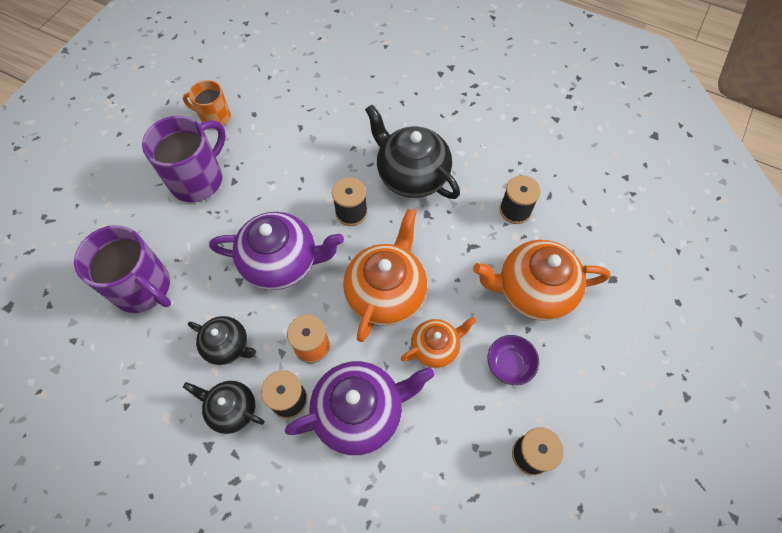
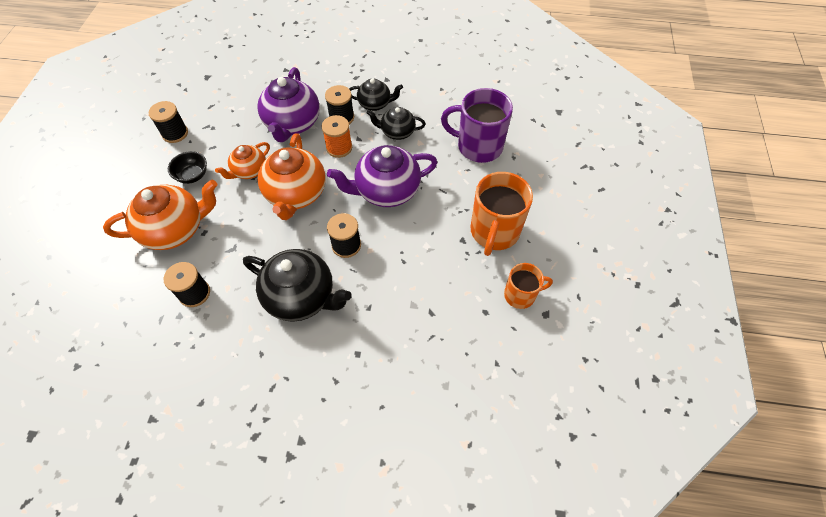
camera: 160 degrees right, 5 degrees down
purple mug [142,116,226,202] -> orange mug [471,172,533,256]
purple teapot [285,361,434,456] -> purple teapot turned 45 degrees counterclockwise [257,67,320,142]
purple bowl [488,335,539,385] -> black bowl [168,151,207,184]

